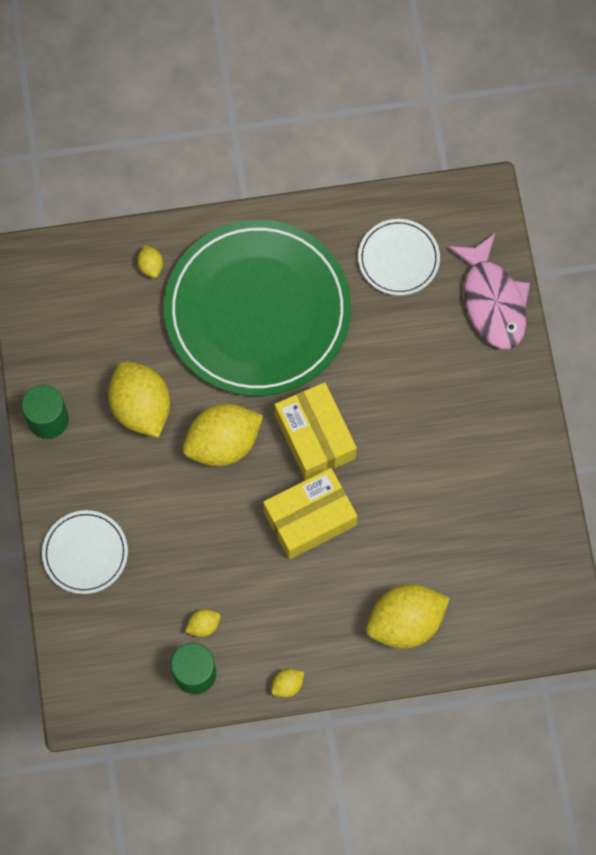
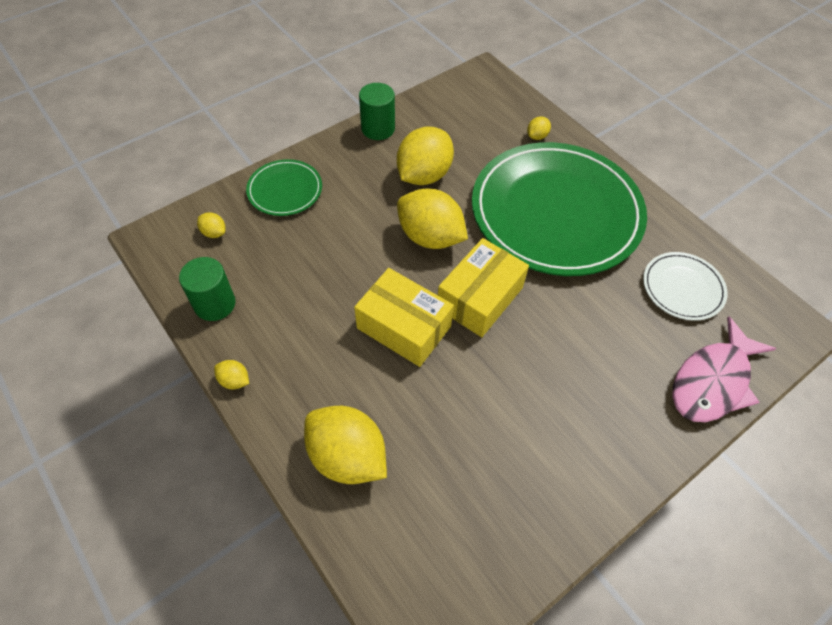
camera: 60 degrees right, 15 degrees down
white plate [42,510,128,594] -> green plate [246,159,322,216]
yellow lemon [185,609,221,637] -> yellow lemon moved to [197,212,225,238]

